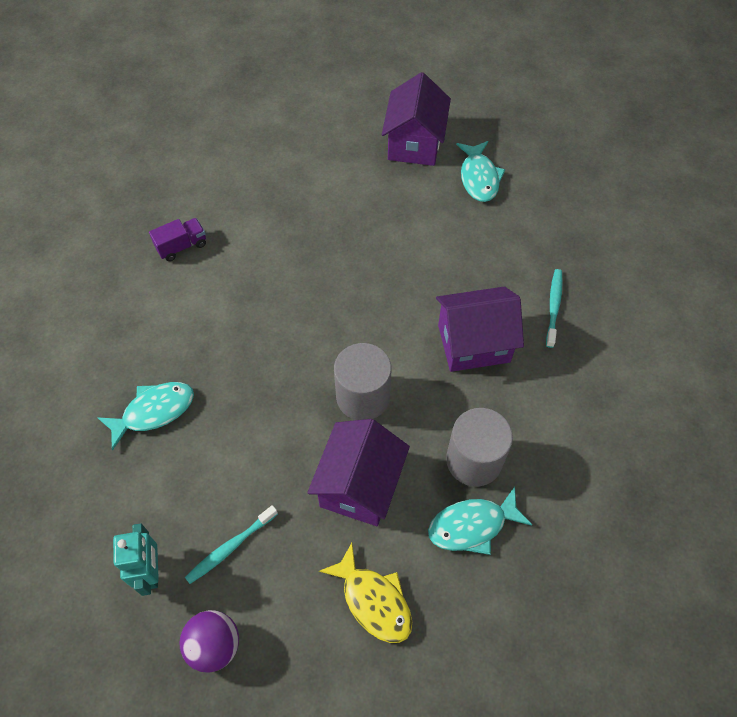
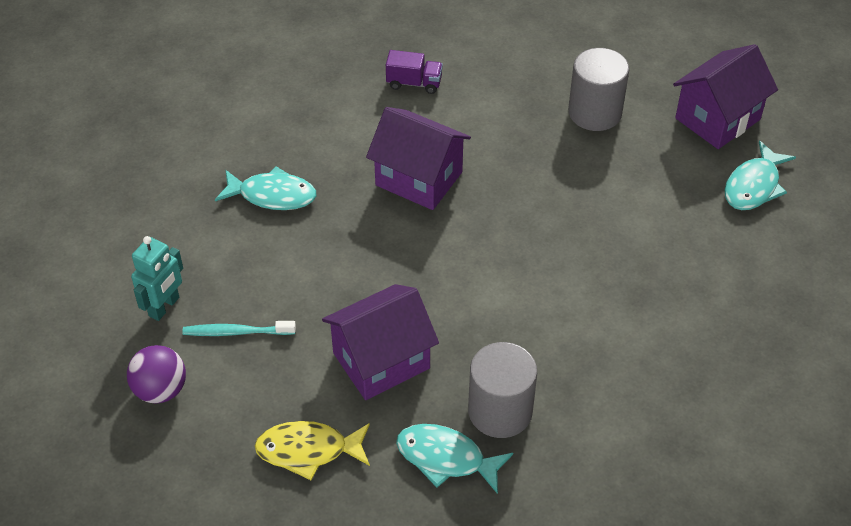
camera: 40 degrees right, 10 degrees down
yellow fish [319,543,412,643] -> yellow fish turned 90 degrees clockwise [255,421,370,480]
grey cylinder [334,343,391,420] -> grey cylinder moved to [568,48,629,131]
purple house [436,286,524,372] -> purple house moved to [366,107,471,210]
turquoise toothbrush [546,269,563,348] -> none

